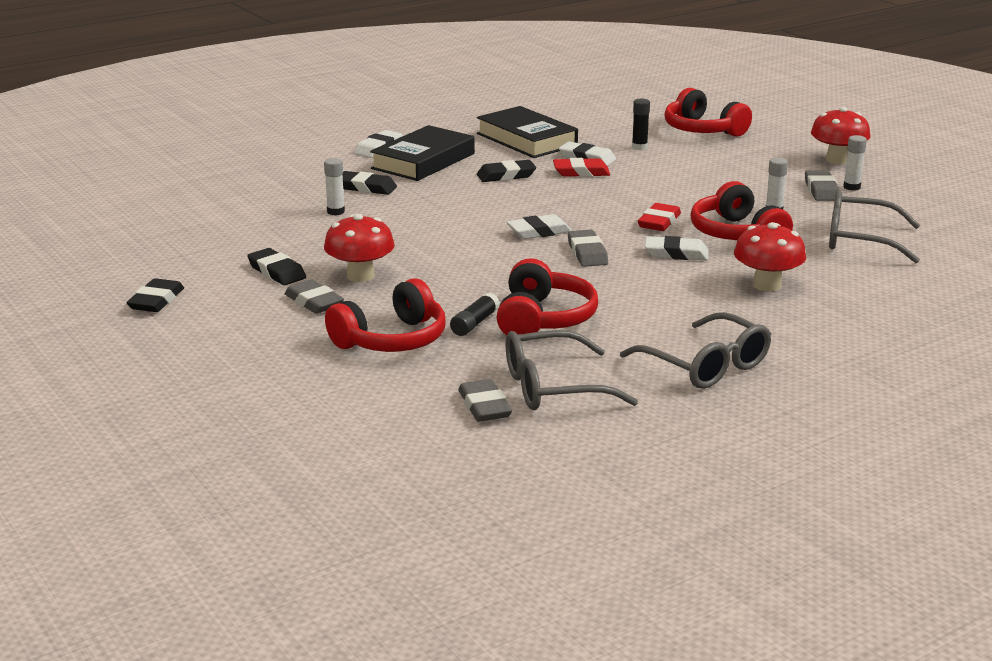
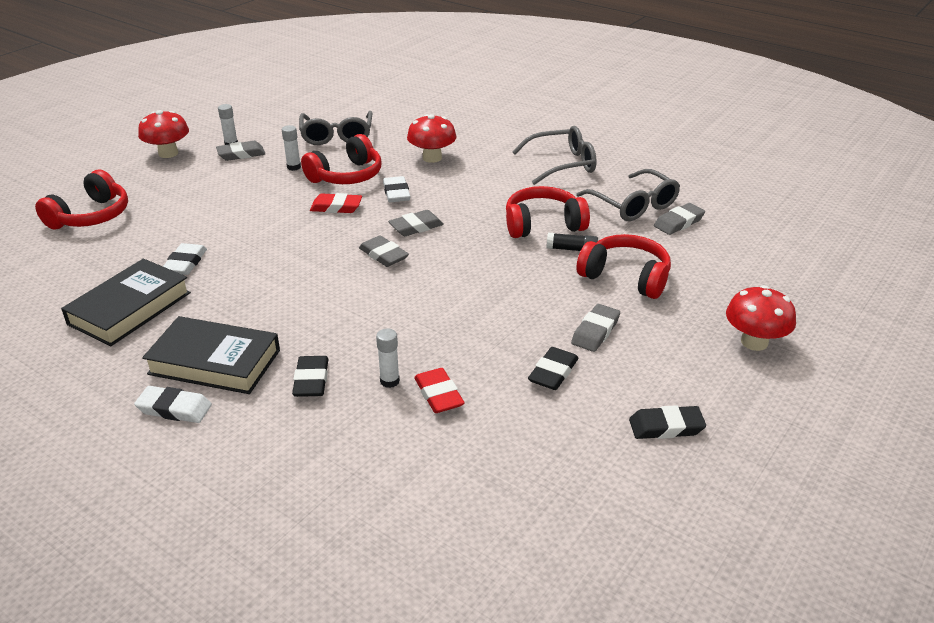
camera: 110 degrees left, 10 degrees up
red mushroom [324,214,395,282] -> red mushroom moved to [726,285,796,351]
black eraser [477,160,536,182] -> none
white eraser [507,214,572,239] -> grey eraser [359,235,409,267]
red eraser [553,158,610,177] -> red eraser moved to [414,368,464,413]
grey glasses [620,312,771,389] -> grey glasses turned 45 degrees clockwise [512,126,597,185]
black glue stick [632,99,650,150] -> none

